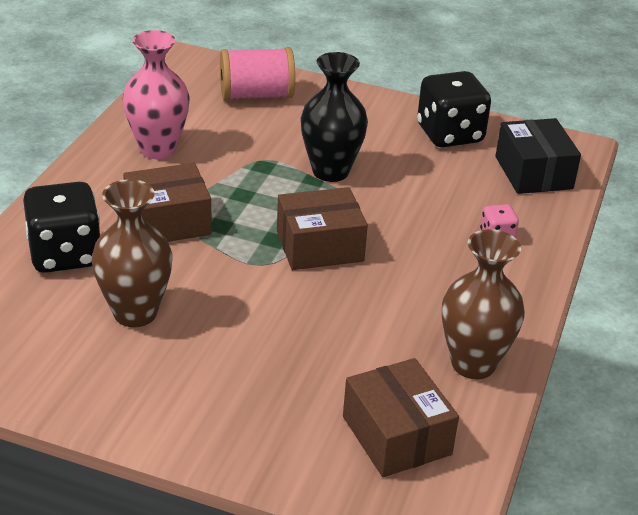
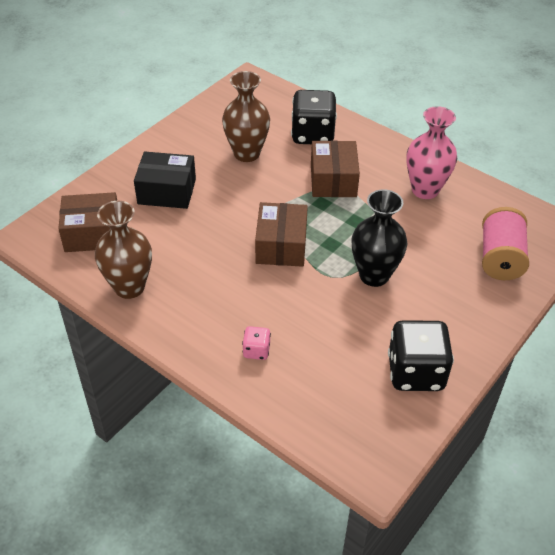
camera: 110 degrees right, 10 degrees up
black box [495,118,581,194] -> black box moved to [134,152,196,209]

